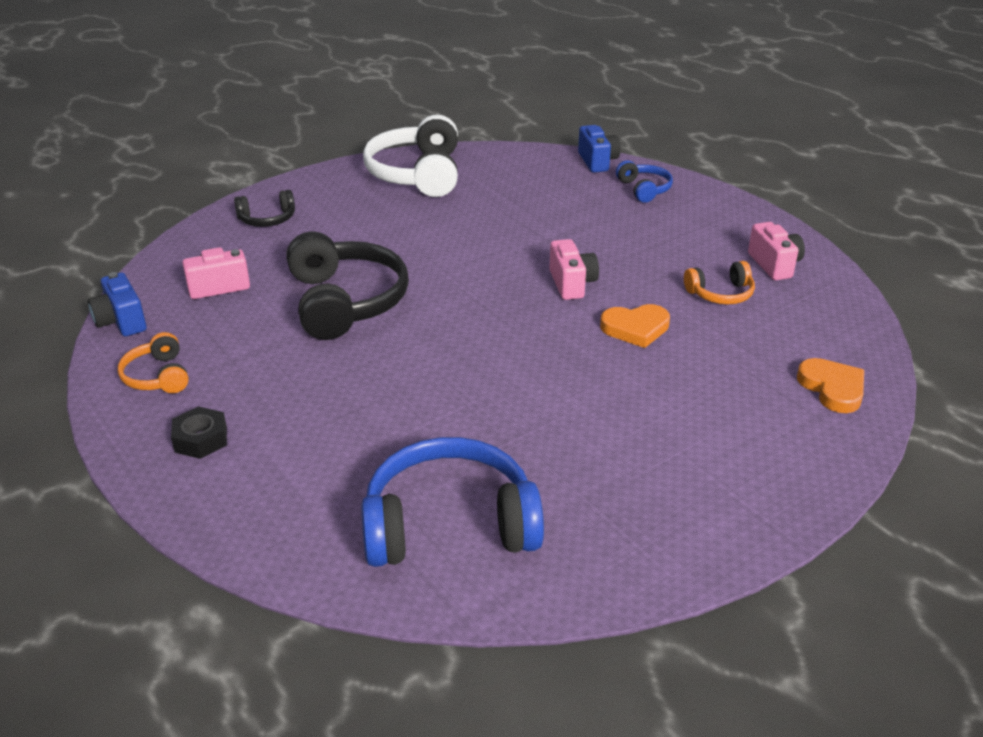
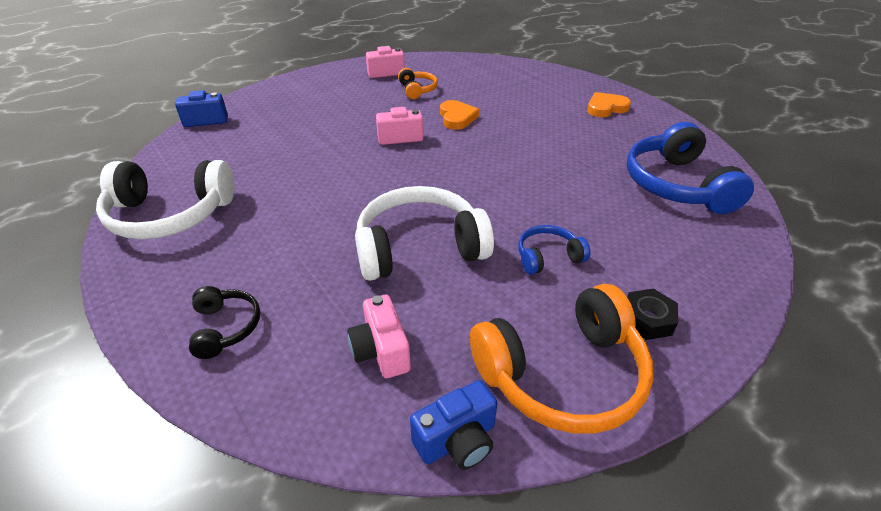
camera: 90 degrees left, 5 degrees up
orange headphones [118,332,189,393] -> orange headphones [470,284,654,434], size x1.99
black headphones [286,232,409,340] -> white headphones [355,186,494,281]
blue headphones [616,160,673,203] -> blue headphones moved to [518,225,591,275]
orange heart [797,358,864,413] -> orange heart moved to [587,92,631,117]

